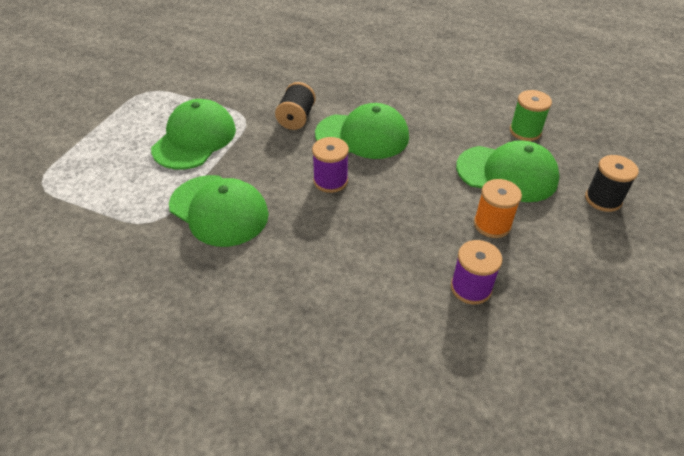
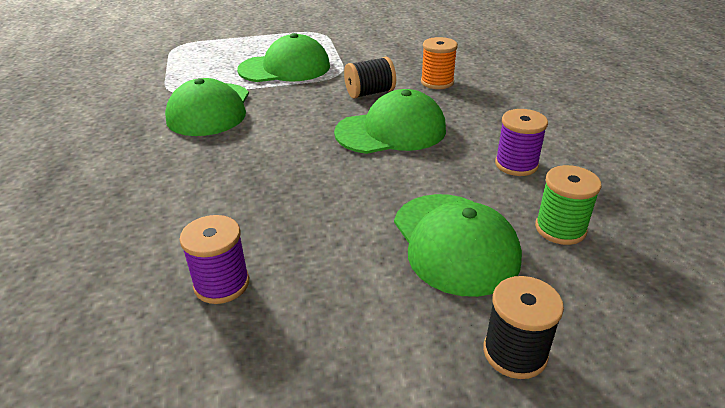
camera: 55 degrees right, 10 degrees down
purple spool [312,137,349,193] -> purple spool moved to [495,109,548,176]
green cap [315,103,409,159] -> green cap turned 75 degrees counterclockwise [334,89,446,154]
orange spool [474,179,522,238] -> orange spool moved to [421,37,458,89]

